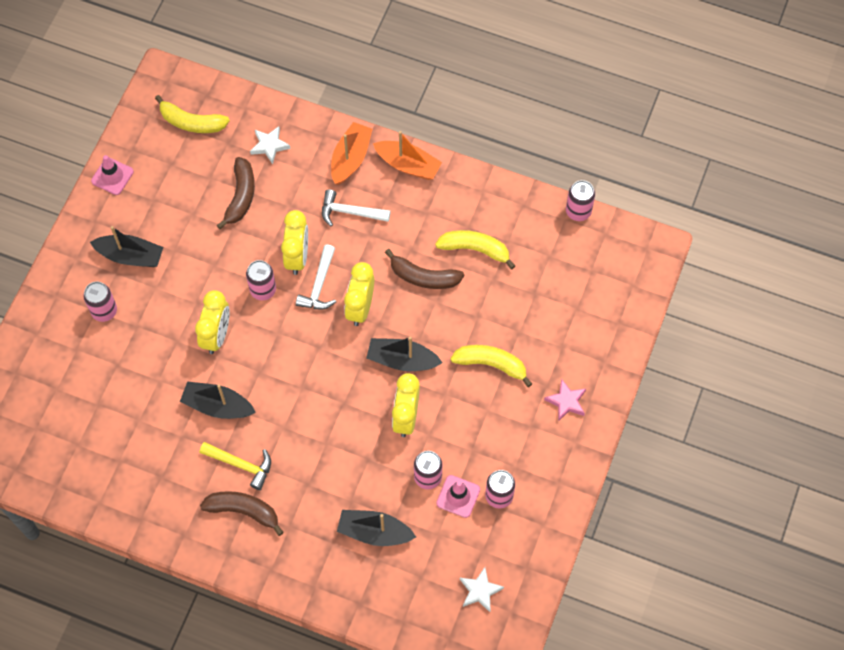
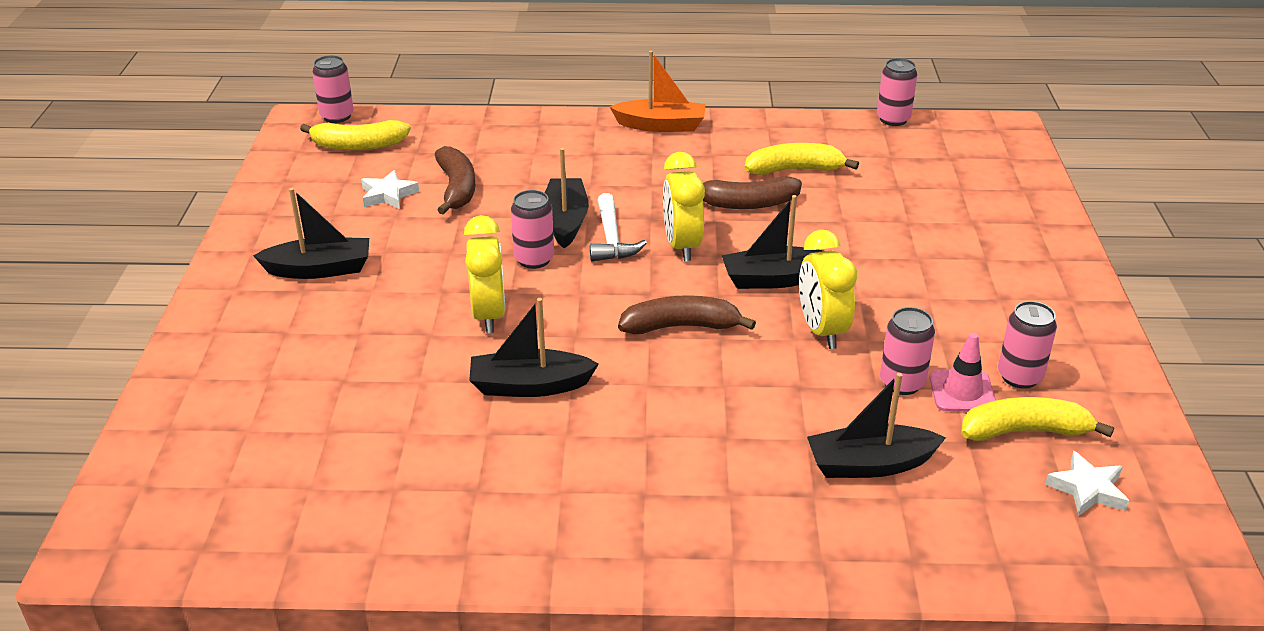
camera: 20 degrees left, 30 degrees down
pink can [83,282,117,322] -> pink can moved to [312,55,354,123]
pink traffic cone [91,155,134,195] -> none
yellow hammer [200,442,271,490] -> none
brown banana [200,491,284,536] -> brown banana moved to [618,295,756,334]
white star [250,126,291,164] -> white star moved to [361,170,419,209]
yellow clock [281,210,308,275] -> black boat [545,148,589,249]
white hammer [322,189,390,226] -> none
orange boat [331,122,372,185] -> none
yellow banana [451,345,532,387] -> yellow banana moved to [962,397,1114,441]
pink star [544,379,586,421] -> none

